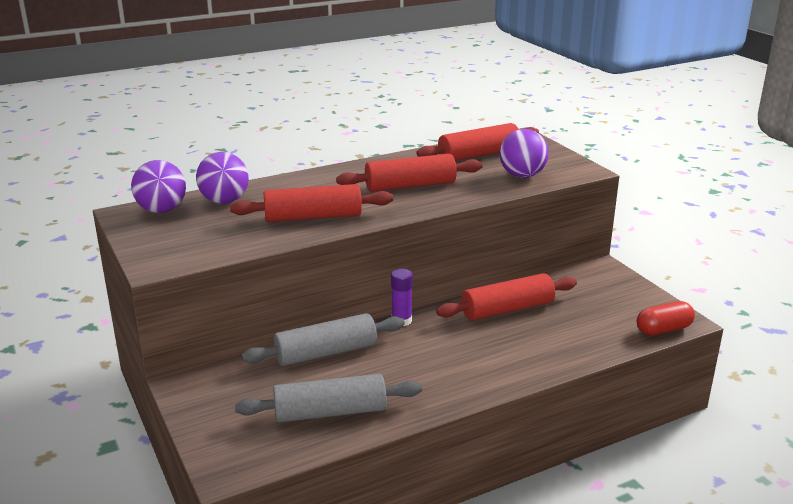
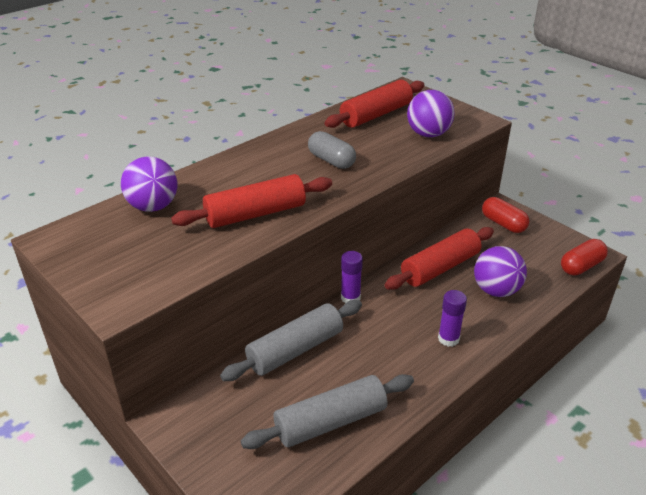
camera: 15 degrees left, 10 degrees up
purple ball [131,160,186,213] -> purple ball moved to [474,246,527,297]
red rolling pin [336,154,483,192] -> grey capsule [308,131,356,169]
none -> purple glue stick [438,290,467,347]
none -> red capsule [482,197,529,233]

